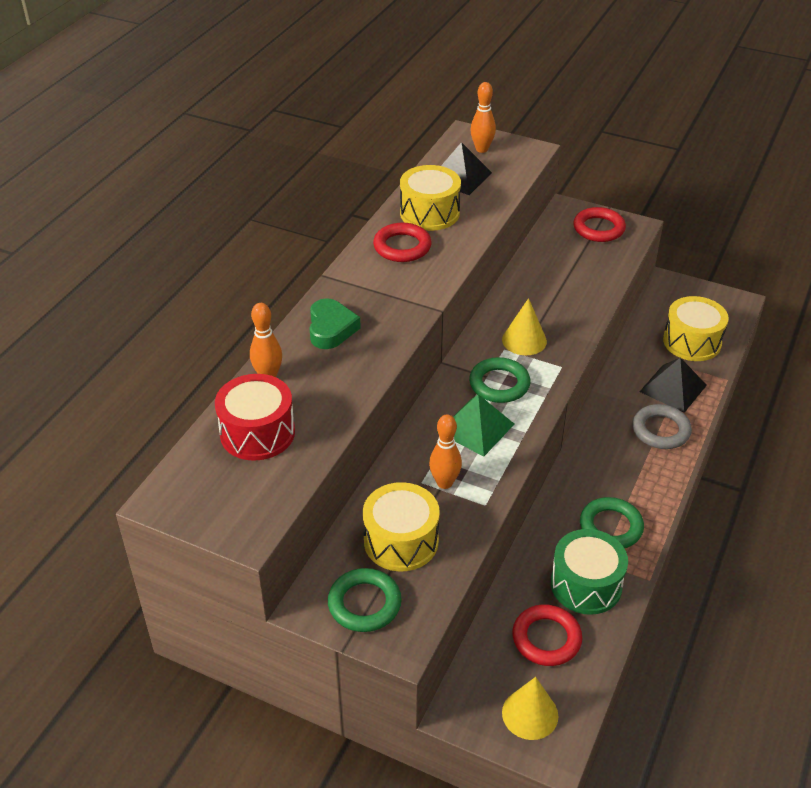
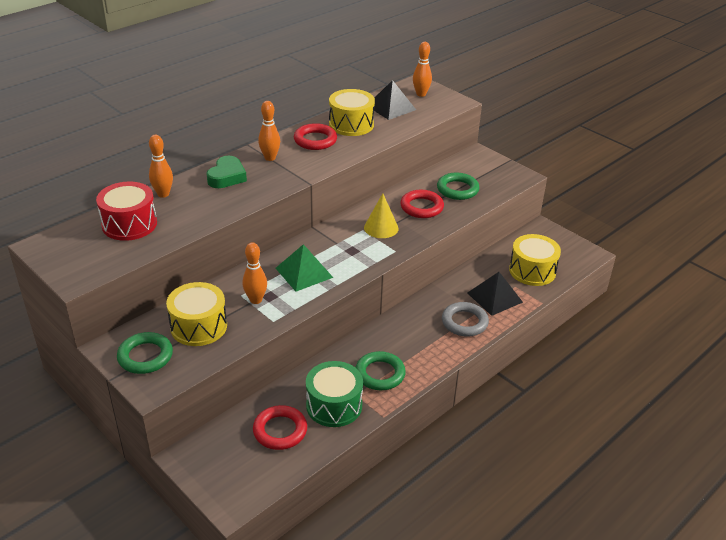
camera: 20 degrees right, 5 degrees down
green ring [469,357,530,403] -> green ring moved to [437,173,479,200]
yellow cone [502,677,558,740] -> none
red ring [573,207,626,242] -> red ring moved to [400,190,444,218]
none -> orange bowling pin [258,101,280,161]

